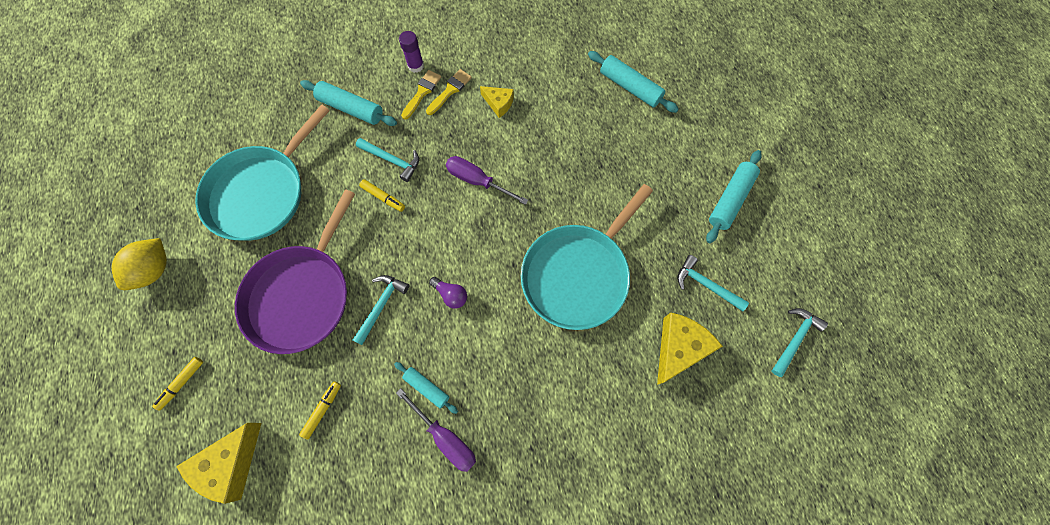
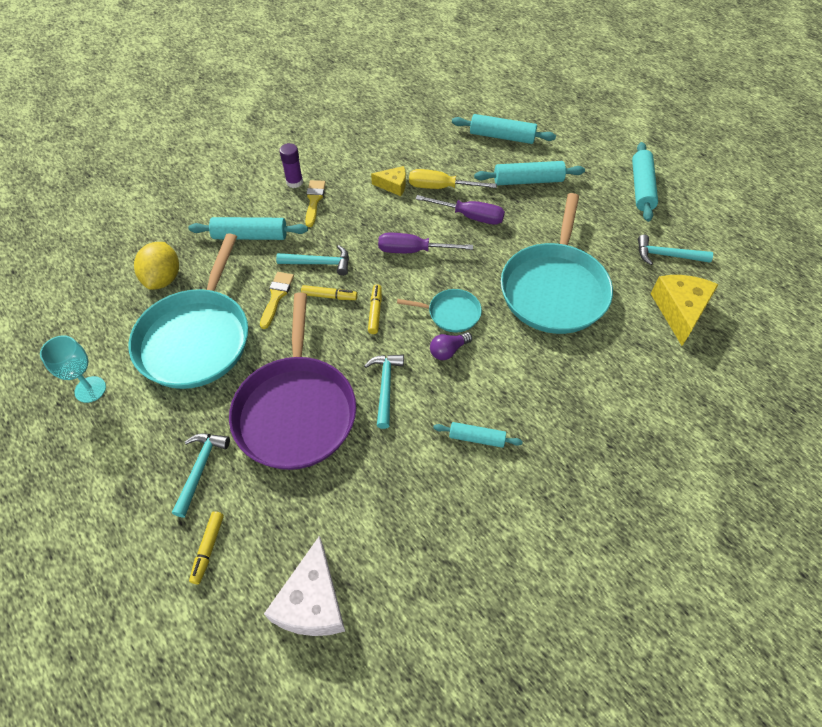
camera: 25 degrees left, 15 degrees down
yellow lemon [112,238,167,290] -> yellow lemon moved to [134,242,179,290]
yellow cheese [176,423,262,504] -> white cheese [264,535,345,636]
yellow marker [299,381,341,439] -> yellow marker moved to [368,284,382,334]
purple screwdriver [396,388,476,472] -> purple screwdriver moved to [416,195,505,225]
yellow brush [426,69,472,115] -> yellow brush moved to [260,272,294,329]
purple light bulb [429,277,467,309] -> purple light bulb turned 135 degrees clockwise [430,332,472,360]
turquoise hammer [772,308,828,377] -> turquoise hammer moved to [172,434,230,518]
none -> turquoise goblet [40,335,106,403]
none -> turquoise pan [397,289,482,332]
none -> yellow screwdriver [409,169,497,189]
none -> turquoise rolling pin [474,161,585,185]

